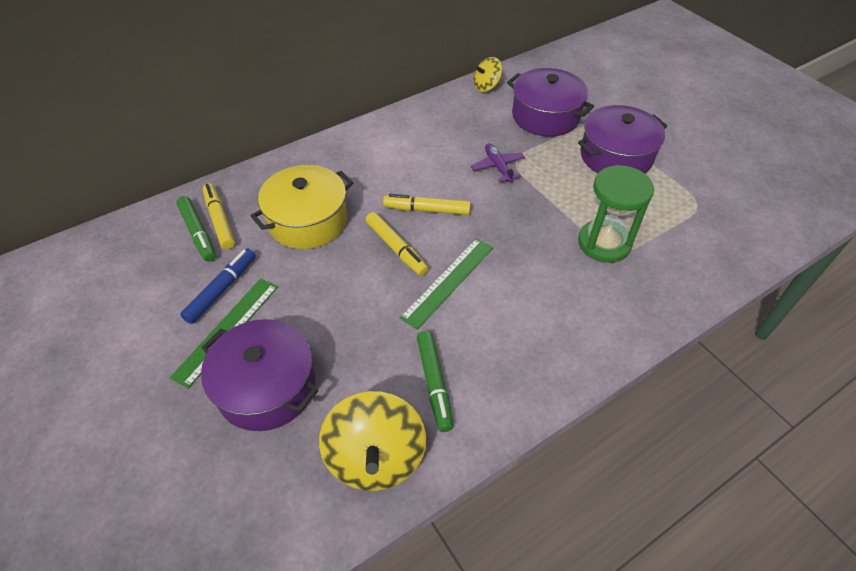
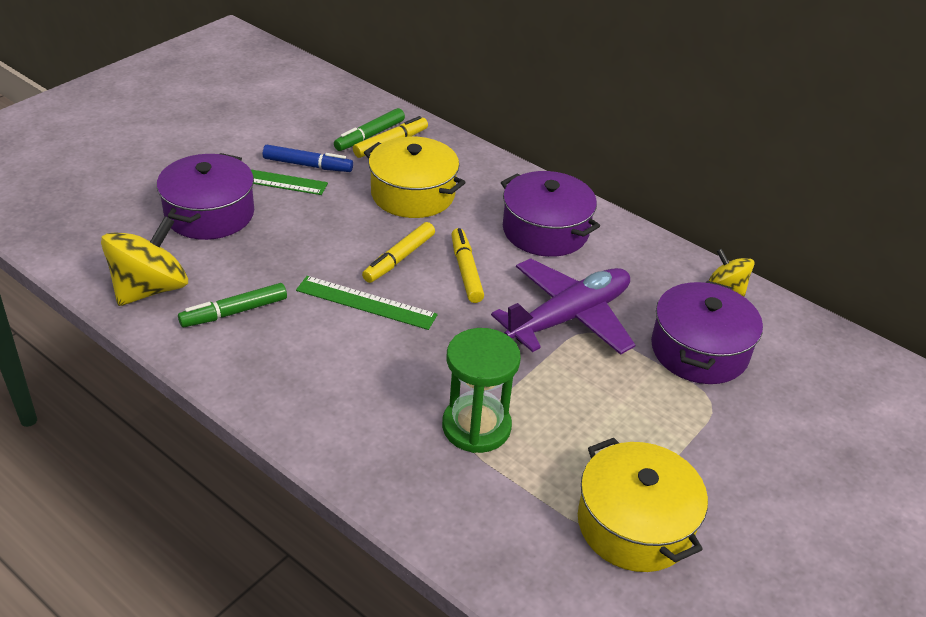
camera: 70 degrees right, 10 degrees down
yellow spinning top [319,391,426,491] -> yellow spinning top turned 150 degrees clockwise [101,216,188,306]
purple plane [471,143,525,182] -> purple plane [491,258,635,355], size x2.12
purple pot [578,105,667,173] -> purple pot moved to [501,171,600,257]
none -> yellow pot [578,438,708,572]

